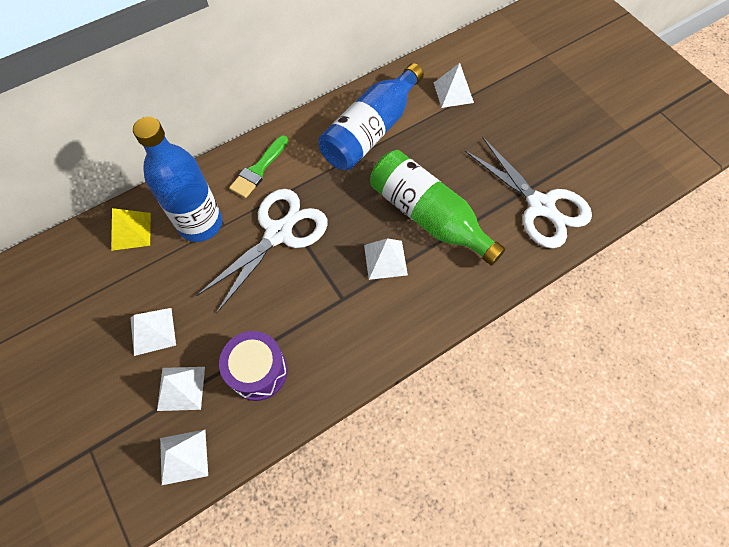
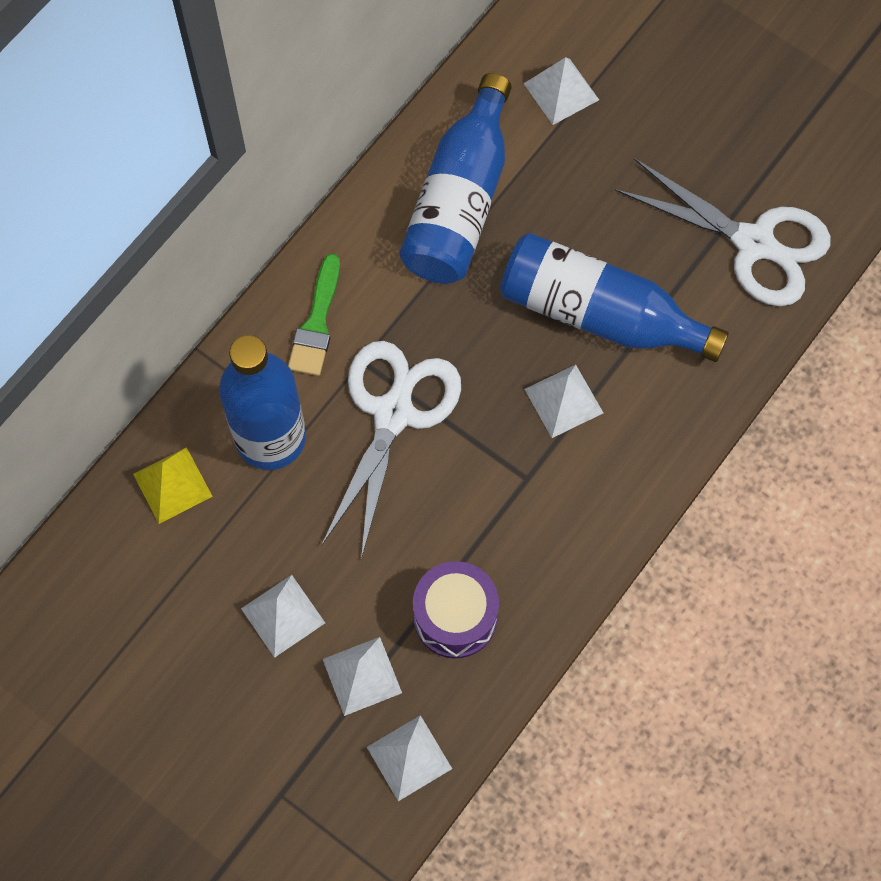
camera: 20 degrees left, 5 degrees up
green bottle [370,150,505,266] -> blue bottle [500,233,729,362]

